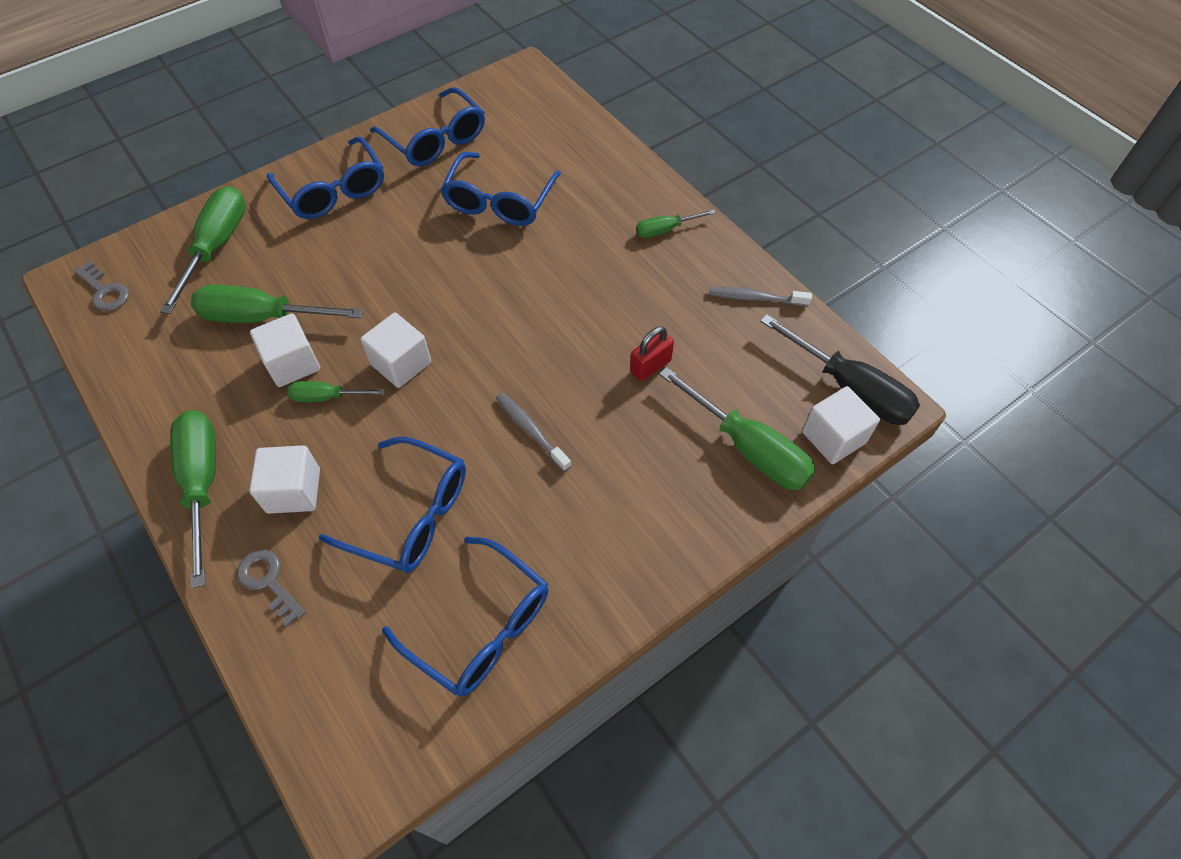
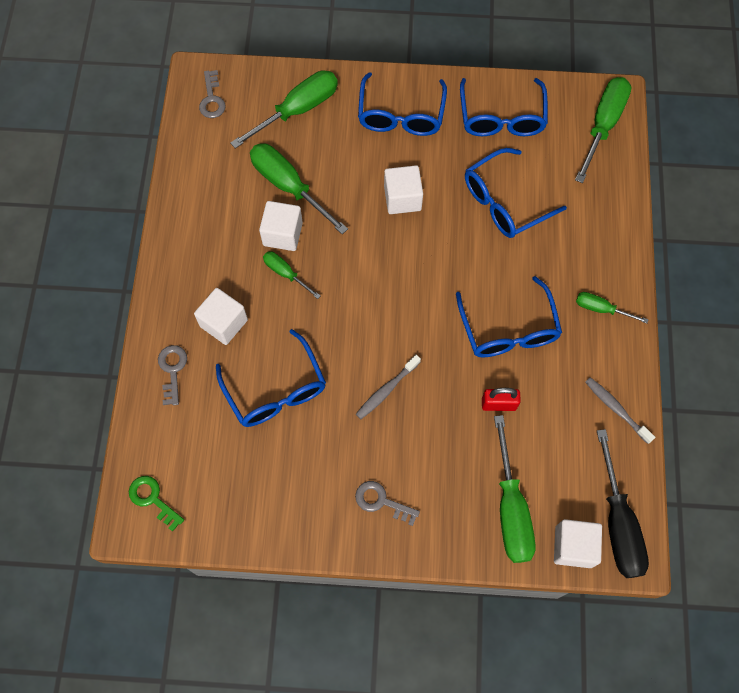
camera: 40 degrees right, 10 degrees up
green screwdriver [170,410,216,588] -> green screwdriver moved to [575,77,632,183]
white cube [360,313,431,388] -> white cube moved to [384,165,423,214]
blue glasses [382,537,549,697] -> blue glasses moved to [456,276,562,358]
grey toothbrush [496,392,571,472] -> grey toothbrush turned 135 degrees counterclockwise [356,355,421,419]
none -> green key [129,476,184,532]
none -> grey key [355,481,420,526]

